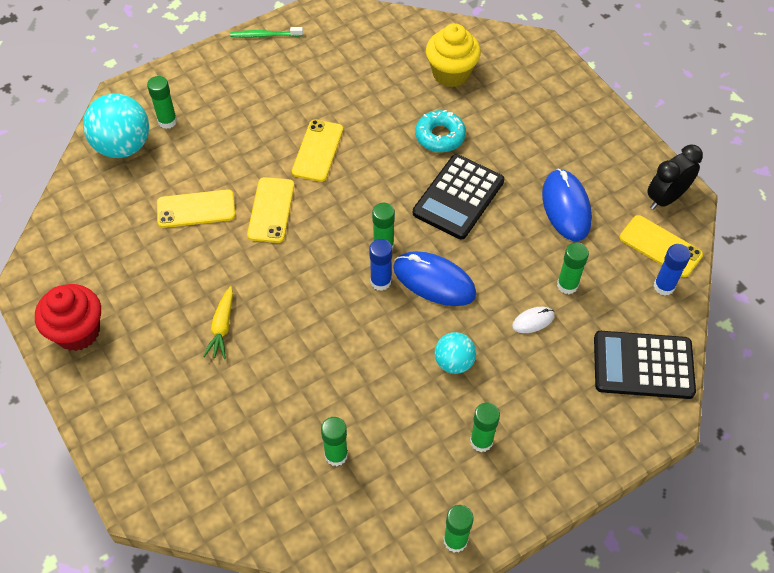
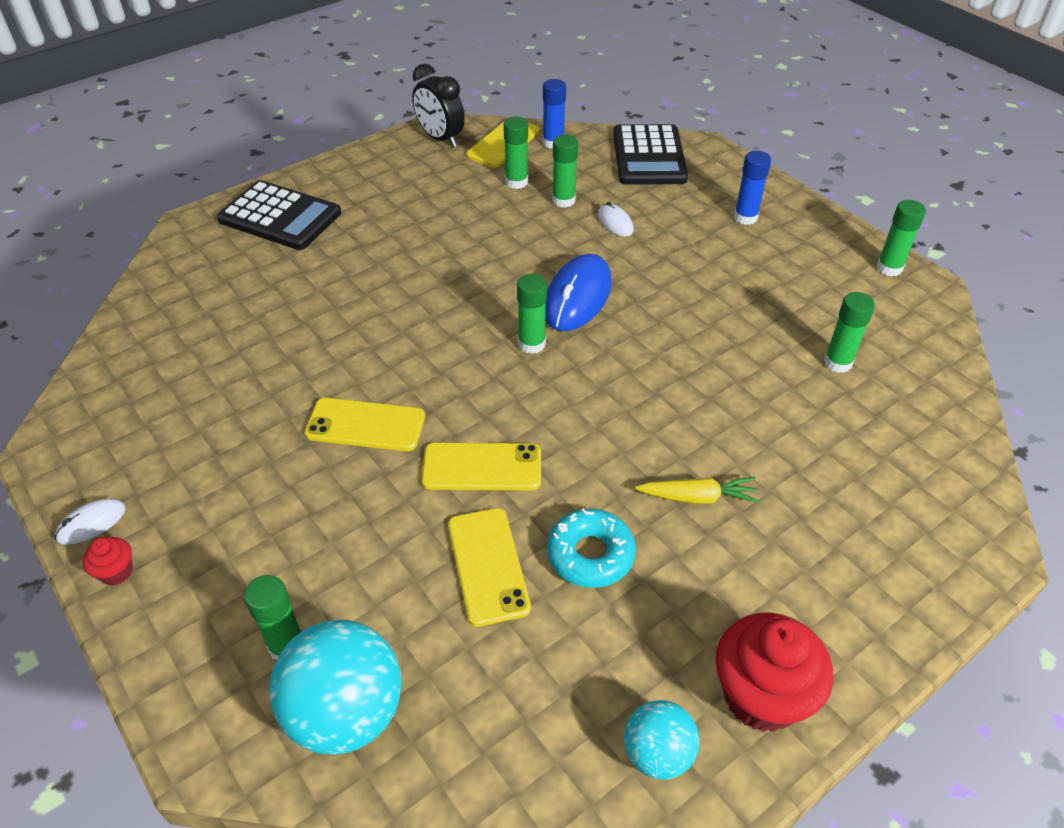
camera: 95 degrees left, 10 degrees down
green toothbrush [230,27,303,38] -> white mouse [55,499,126,545]
blue glue stick [369,239,392,291] -> blue glue stick moved to [734,151,771,225]
black calculator [413,154,504,239] -> black calculator moved to [217,180,341,250]
turquoise donut [415,110,466,152] -> turquoise donut moved to [547,508,636,588]
yellow cupcake [426,23,481,87] -> none
turquoise ball [435,332,476,374] -> turquoise ball moved to [624,700,699,780]
green glue stick [470,402,500,452] -> green glue stick moved to [503,117,528,189]
blue mouse [542,169,592,241] -> none
none -> red cupcake [83,537,133,585]

